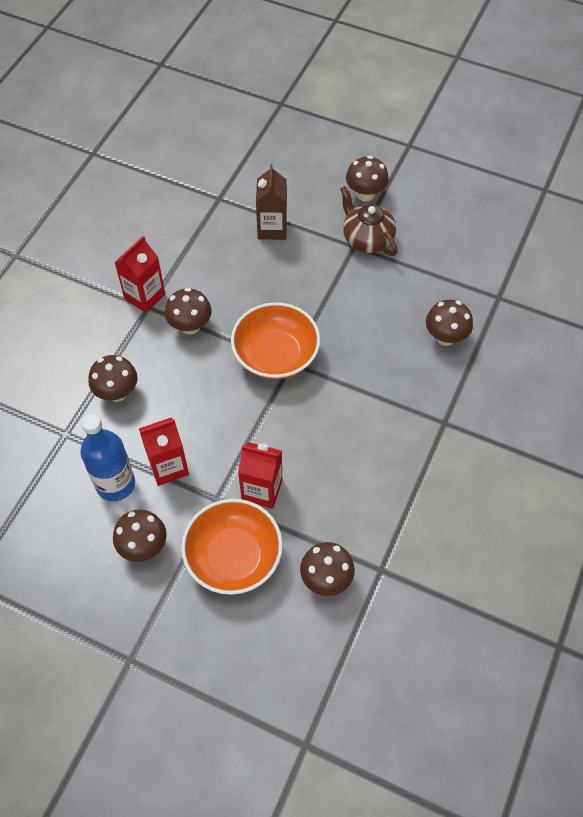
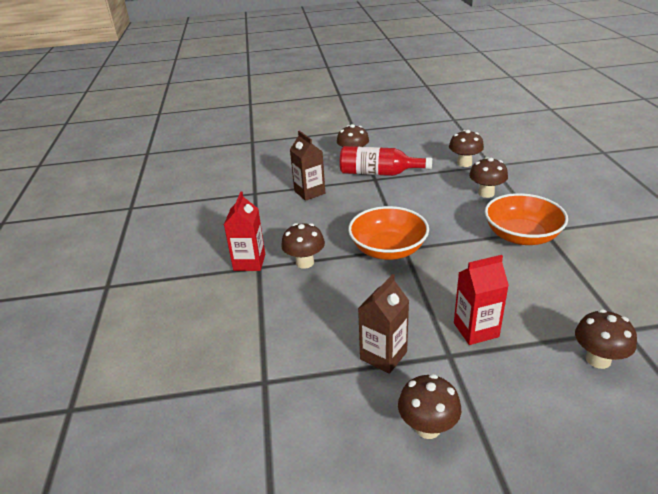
camera: 30 degrees left, 25 degrees down
blue bottle [80,414,135,501] -> none
brown mushroom [88,355,138,402] -> brown mushroom moved to [449,130,484,167]
red carton [139,417,189,486] -> brown carton [358,274,409,374]
orange bowl [181,499,283,595] -> orange bowl moved to [485,193,568,245]
brown teapot [340,186,398,256] -> red bottle [340,146,432,176]

